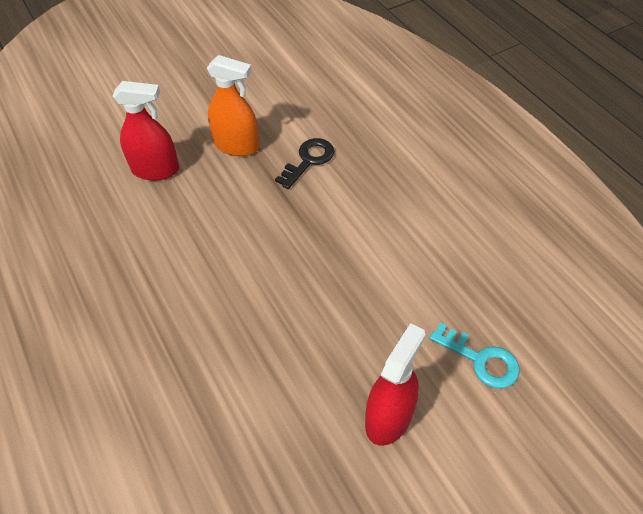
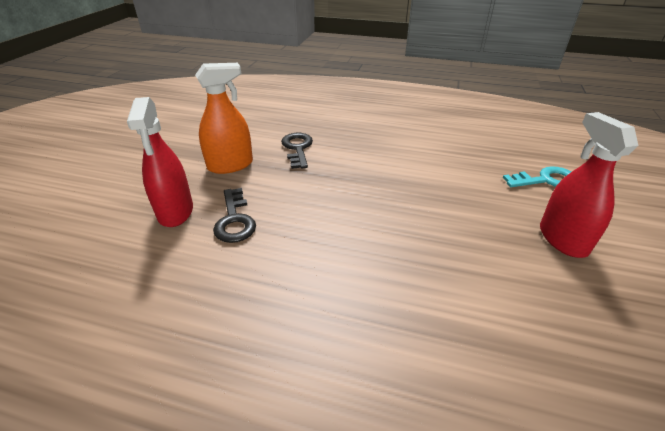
camera: 45 degrees left, 15 degrees down
red spray bottle [113,81,179,180] -> red spray bottle turned 120 degrees clockwise [127,97,193,227]
none -> black key [213,188,256,243]

